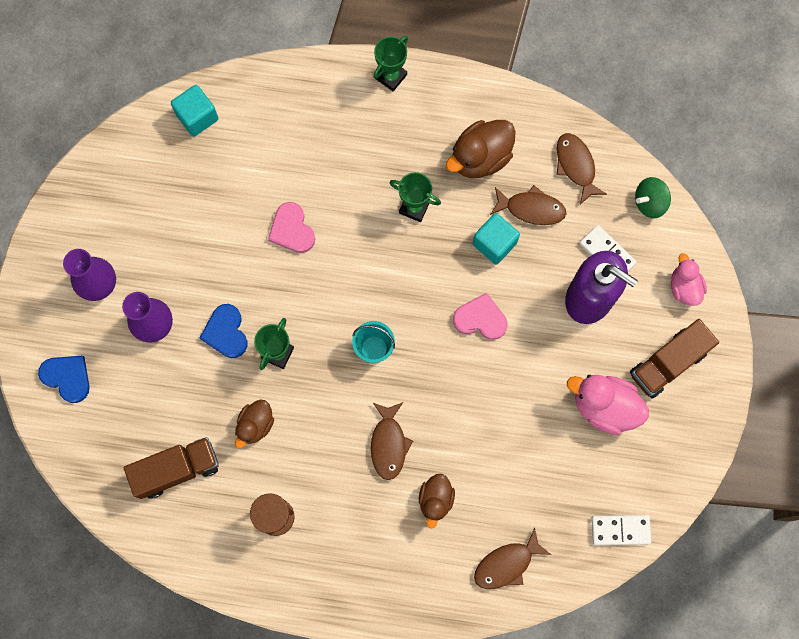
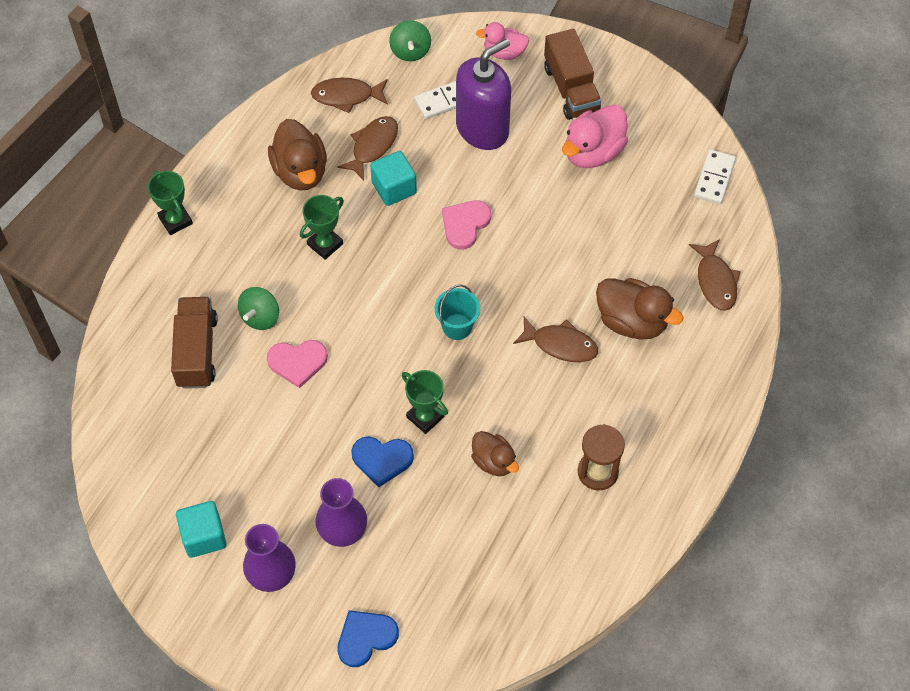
camera: 70 degrees left, 15 degrees down
brown truck [124,437,219,499] -> brown truck moved to [171,297,218,389]
turquoise cube [171,85,218,136] -> turquoise cube moved to [176,501,227,558]
brown duck [419,474,455,529] -> brown duck [596,278,684,340], size x1.60
none -> green spinning top [238,287,279,330]

